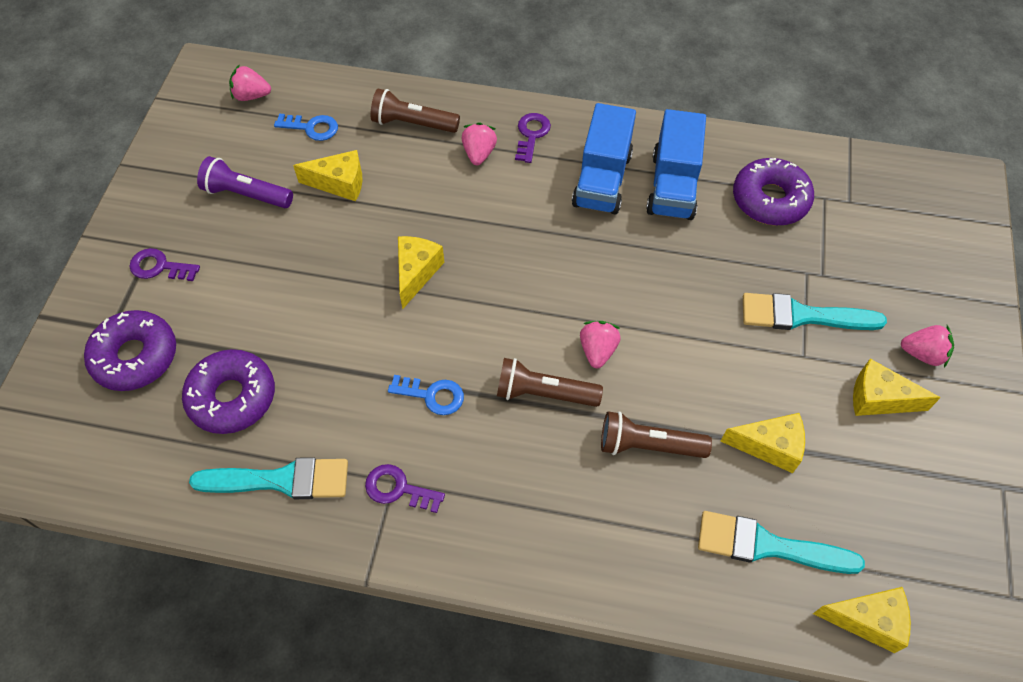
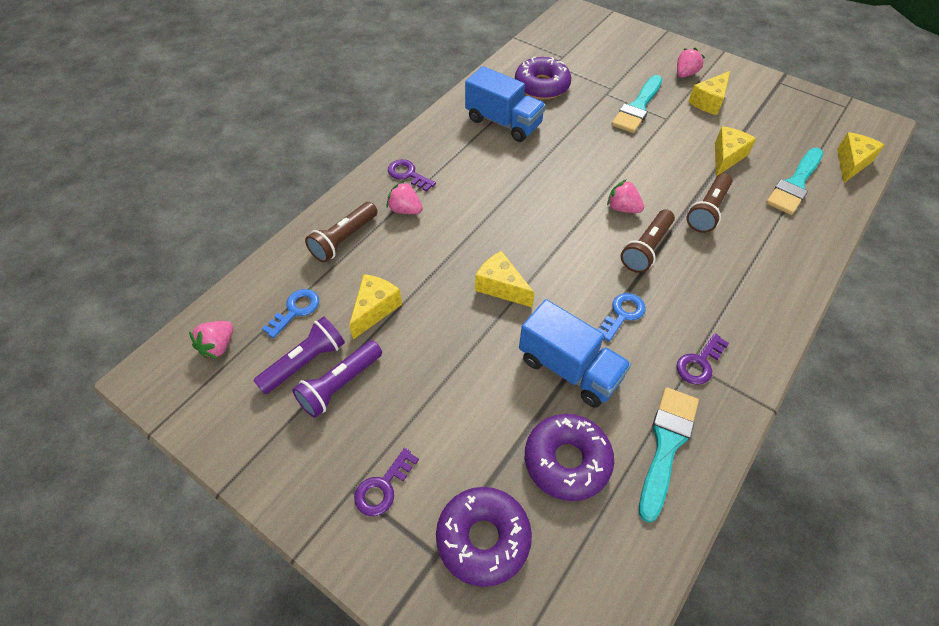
camera: 65 degrees left, 5 degrees down
blue truck [572,103,636,215] -> blue truck moved to [519,299,631,408]
none -> purple flashlight [253,316,345,394]

